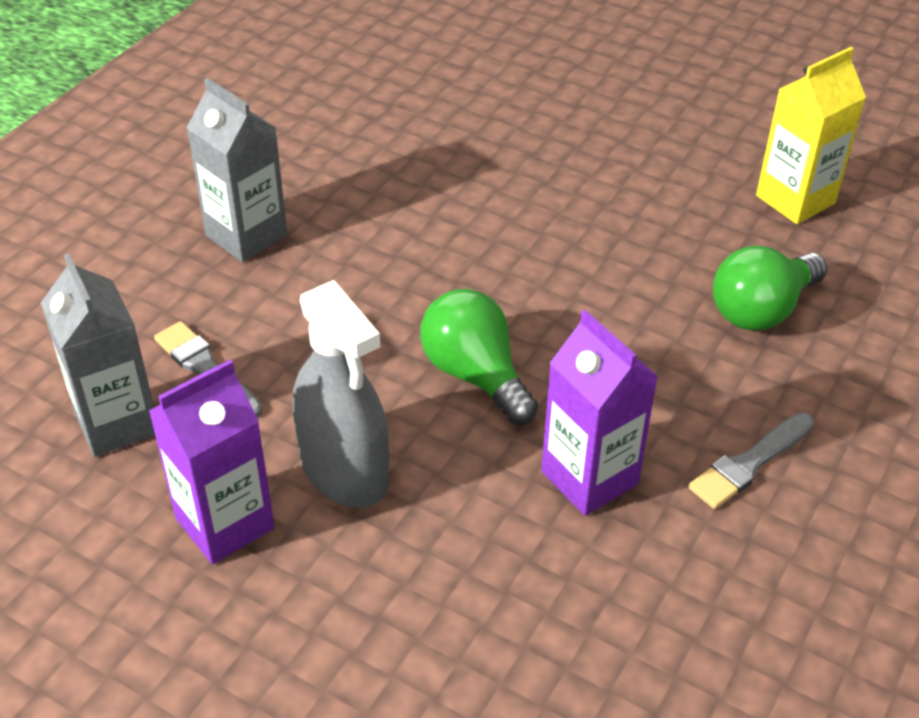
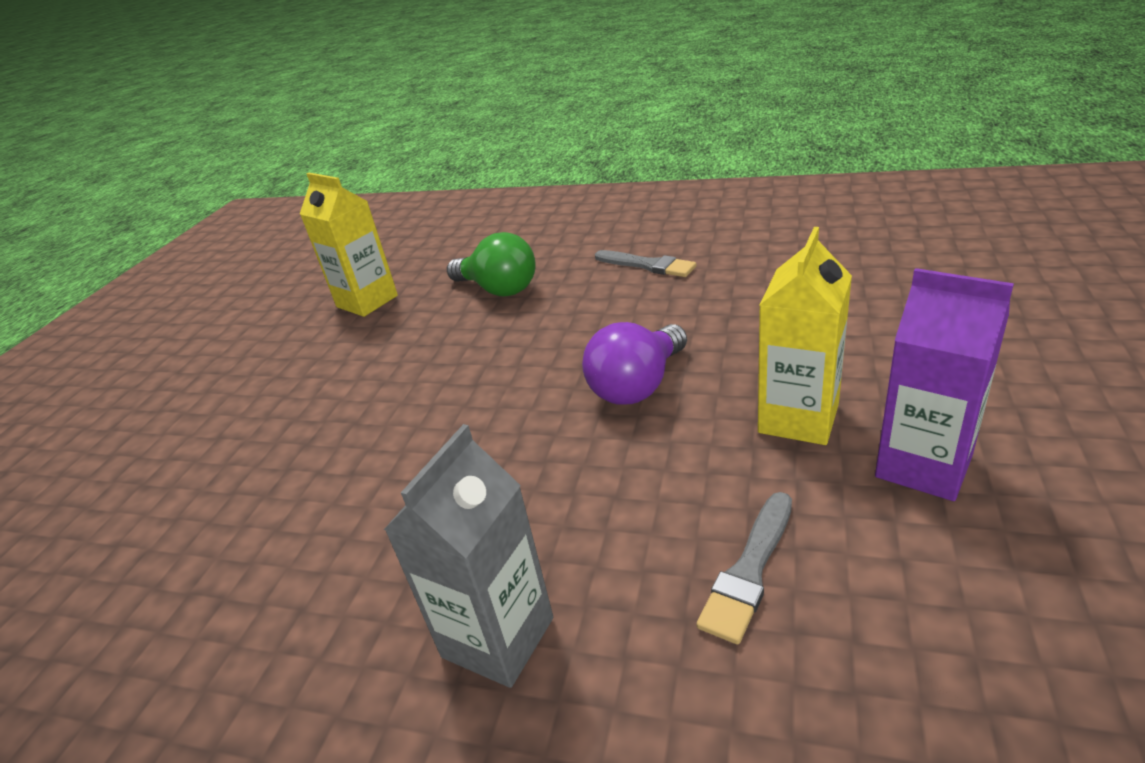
camera: 100 degrees left, 10 degrees down
grey carton [41,253,155,457] -> none
grey spray bottle [293,280,389,508] -> yellow carton [758,227,852,445]
green light bulb [420,289,538,425] -> purple light bulb [582,322,687,405]
purple carton [541,310,658,516] -> none

